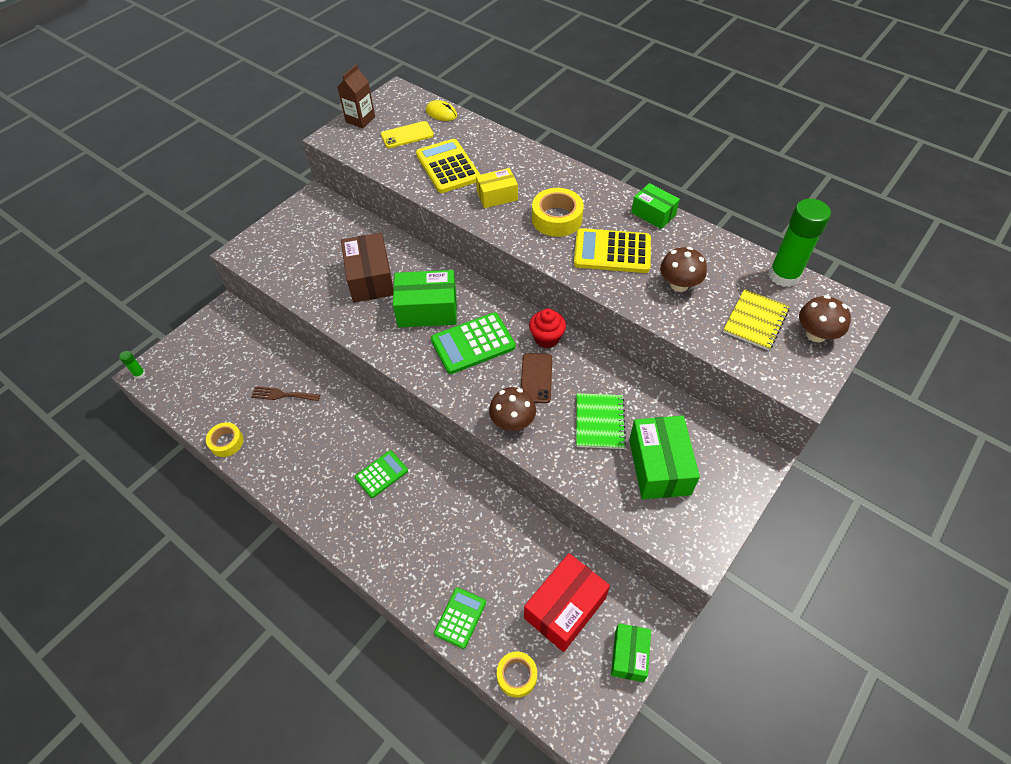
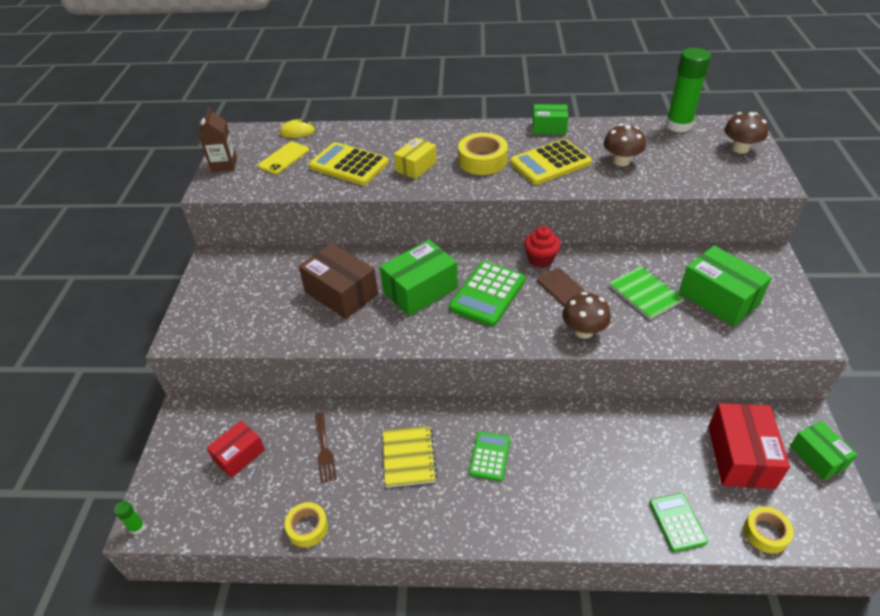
camera: 35 degrees left, 10 degrees down
brown fork [251,386,320,401] -> brown fork turned 75 degrees counterclockwise [315,412,337,483]
yellow notebook [723,289,790,351] -> yellow notebook moved to [383,426,437,488]
none -> red box [207,421,265,478]

